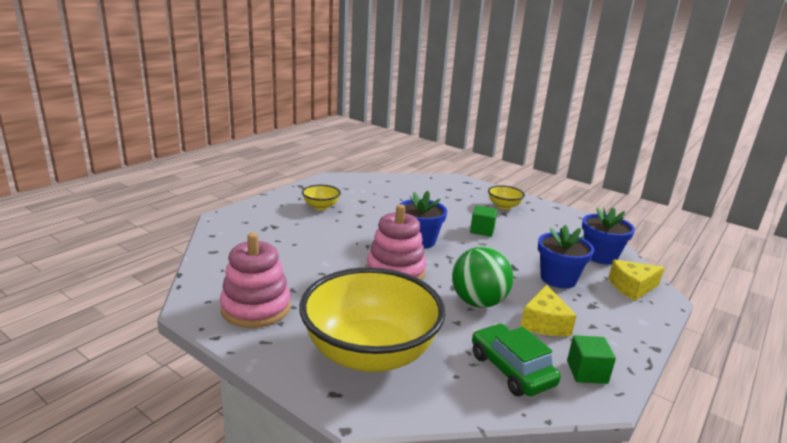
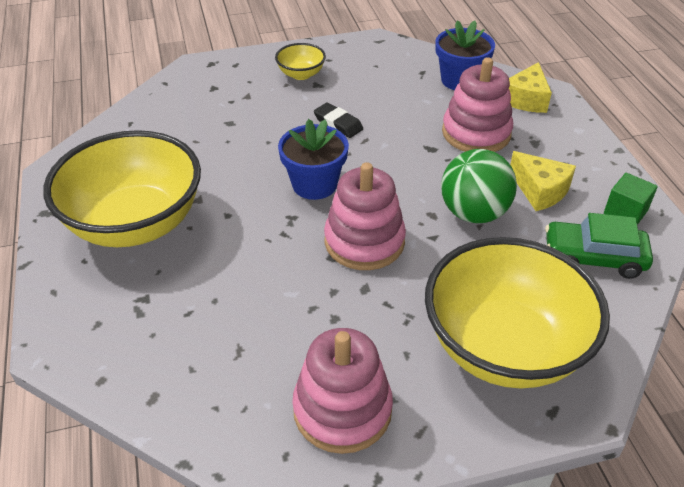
camera: 50 degrees left, 20 degrees up
yellow bowl [302,185,341,210] -> yellow bowl [43,130,201,247], size x2.32
green cube [470,205,497,237] -> black eraser [314,103,363,138]
blue flower pot [538,225,594,288] -> pink stacking toy [442,57,513,152]

